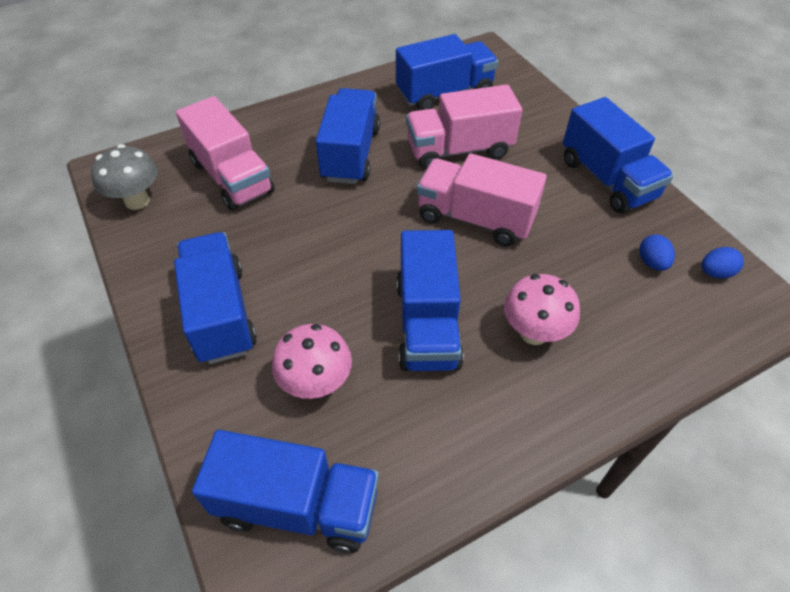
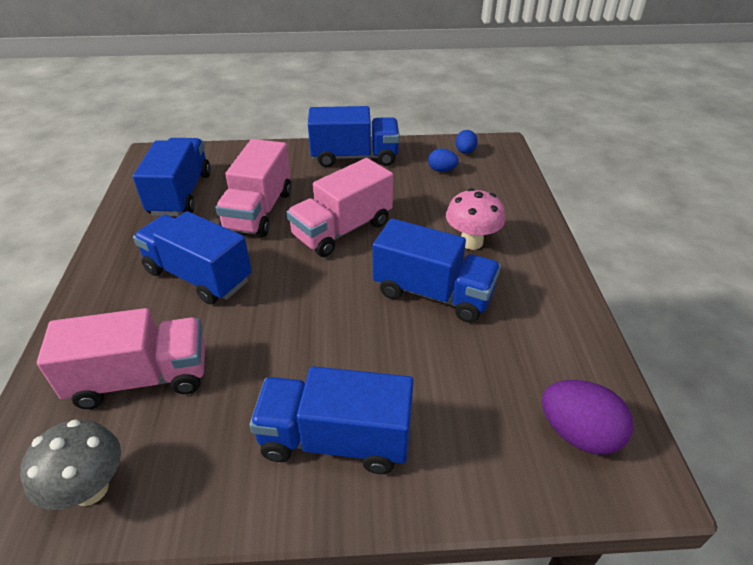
camera: 65 degrees left, 10 degrees down
blue truck [192,430,379,553] -> purple egg [542,380,633,455]
pink mushroom [272,324,352,399] -> none

